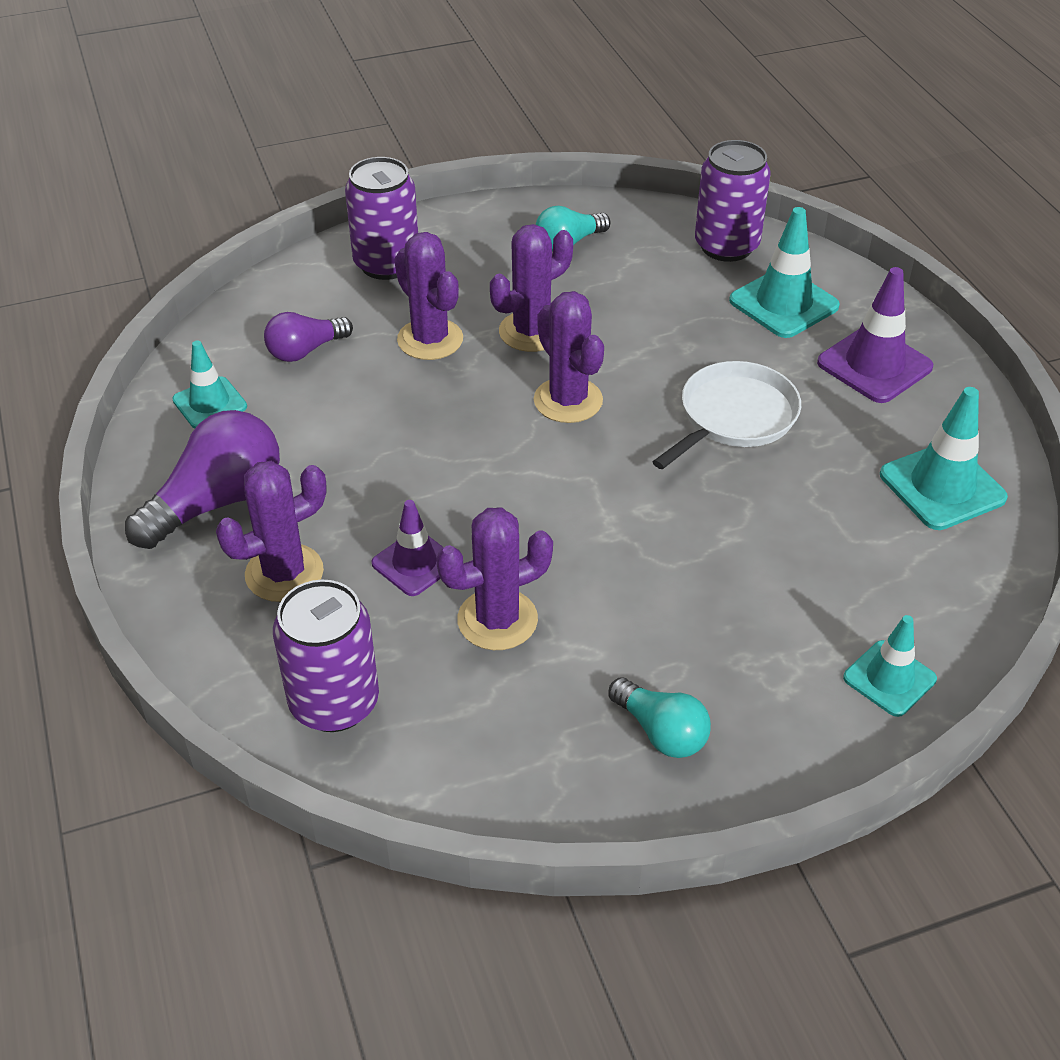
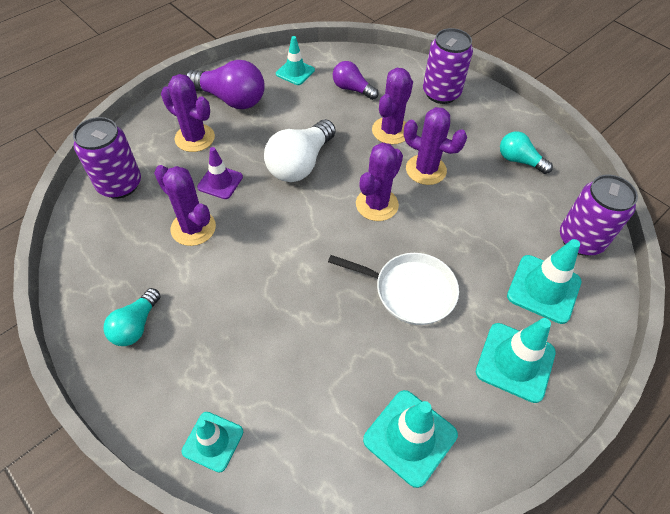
camera: 65 degrees right, 10 degrees up
purple traffic cone [817,267,933,403] -> turquoise traffic cone [476,318,556,403]
none -> white light bulb [264,119,336,182]

